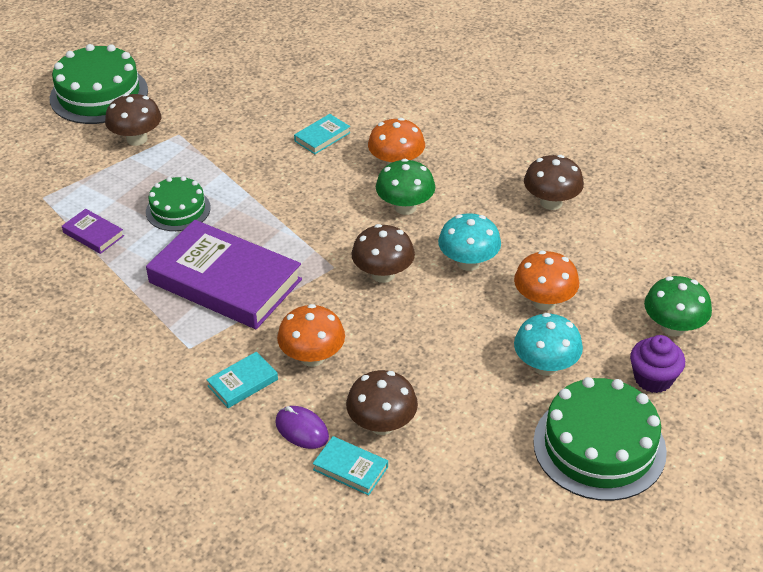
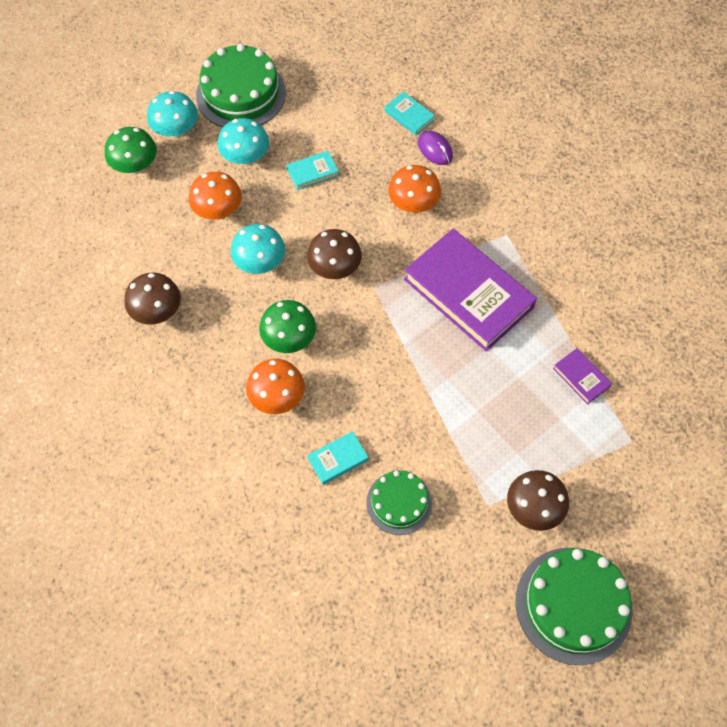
camera: 165 degrees left, 20 degrees up
green cake [146,176,211,231] -> green cake moved to [366,470,432,535]
turquoise book [206,352,278,408] -> turquoise book moved to [286,151,339,190]
brown mushroom [346,370,418,435] -> none
purple cupcake [630,335,685,393] -> turquoise mushroom [147,91,198,138]

